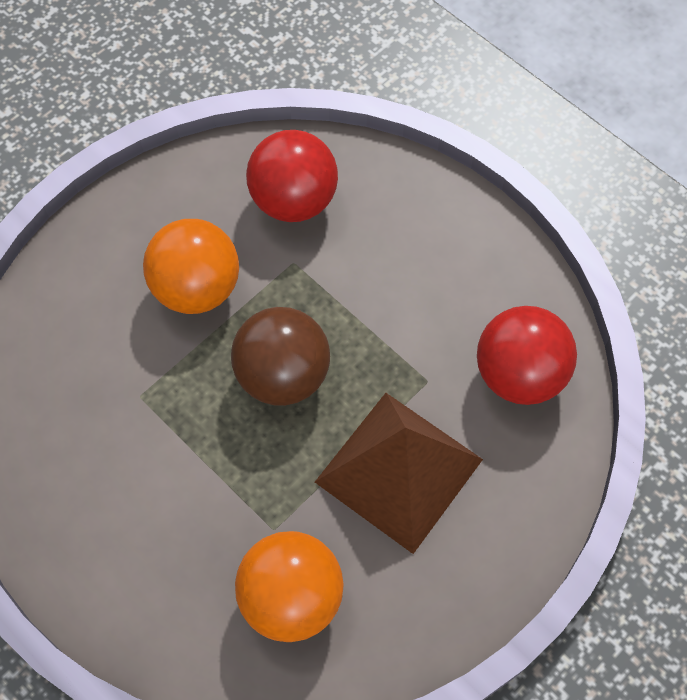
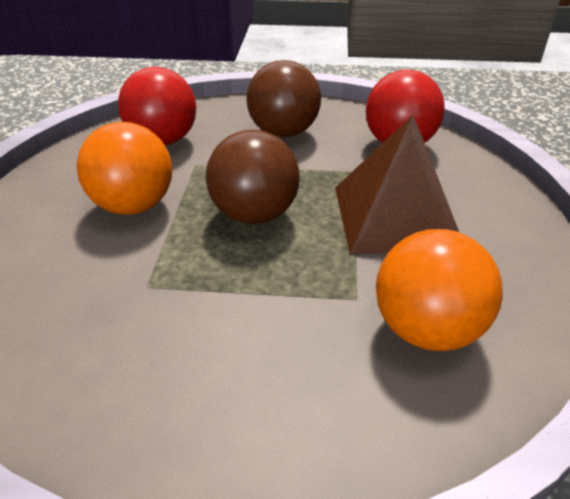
camera: 40 degrees left, 25 degrees down
none -> brown ball [247,60,321,137]

